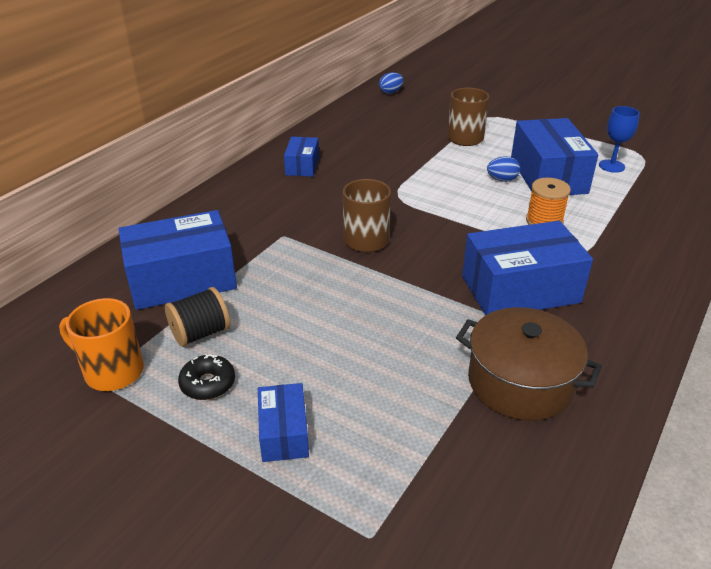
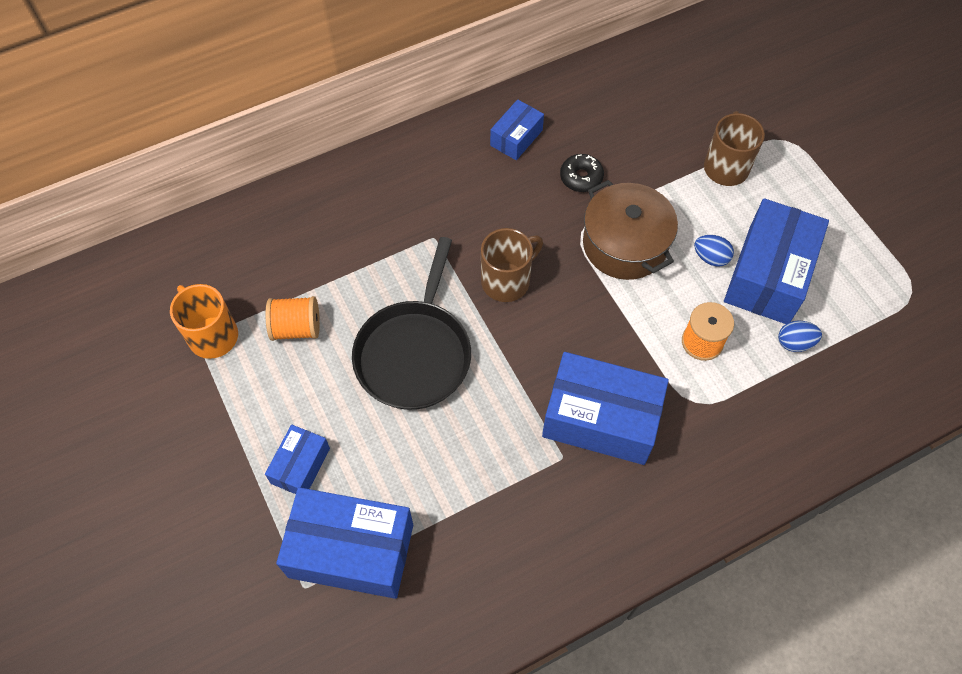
camera: 30 degrees right, 25 degrees up
blue box [119,210,237,310] -> blue box moved to [276,487,413,599]
black spool [165,287,230,347] -> orange spool [265,296,320,341]
black donut [178,354,235,400] -> black donut moved to [560,154,604,192]
blue egg [379,72,404,94] -> blue egg moved to [778,320,822,352]
brown pot [456,307,602,421] -> brown pot moved to [583,180,678,280]
blue goblet [599,106,640,173] -> none
none -> black pan [352,237,471,410]

